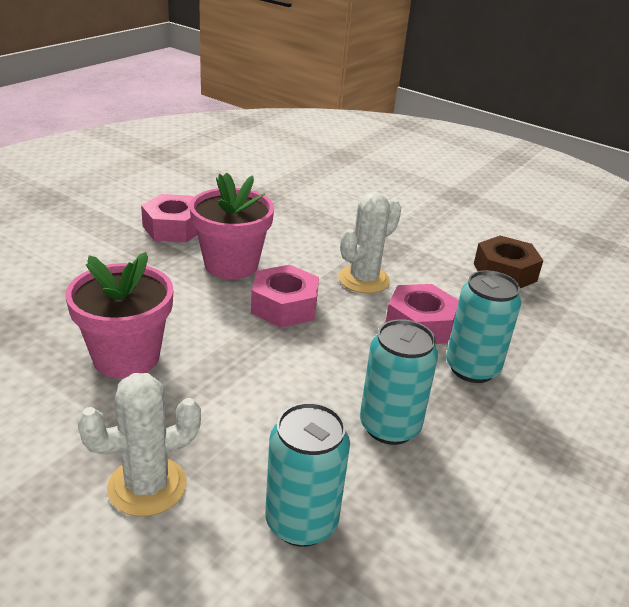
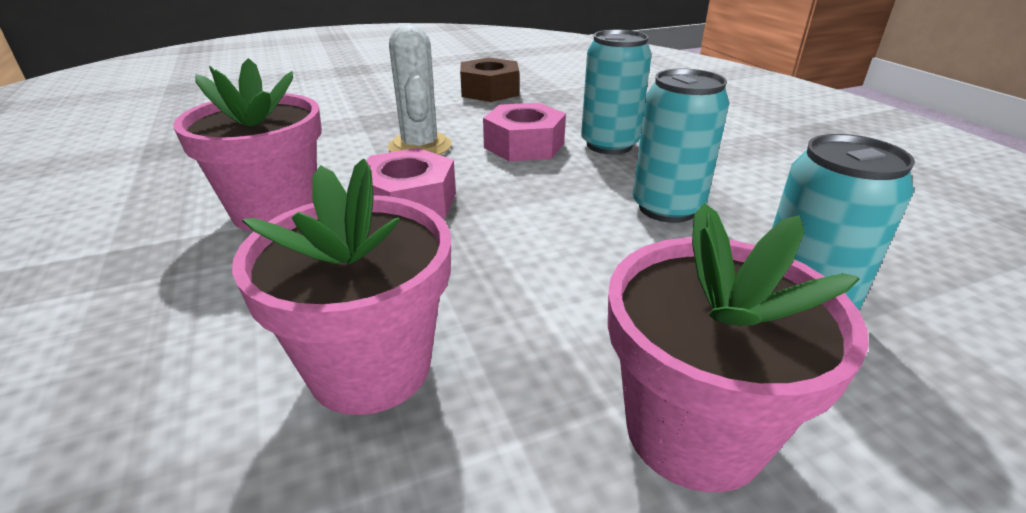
camera: 55 degrees left, 0 degrees up
white cactus [77,373,201,516] -> pink flower pot [608,203,869,492]
pink nut [141,194,198,242] -> none

